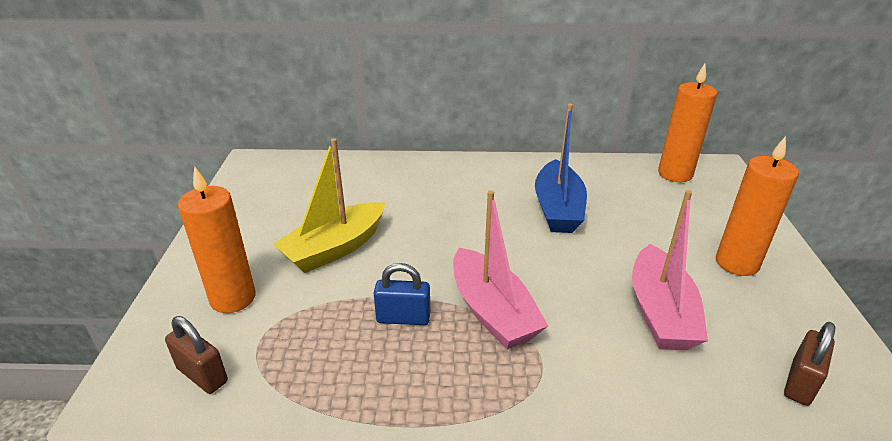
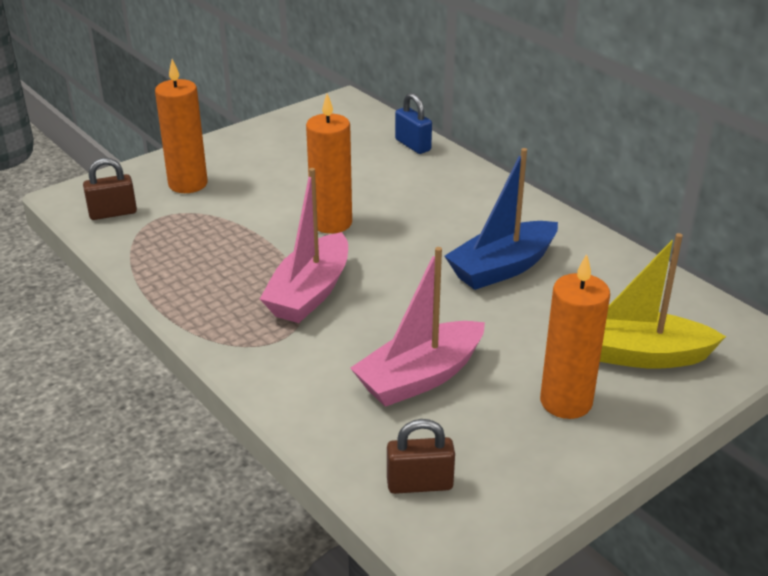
camera: 50 degrees right, 0 degrees up
brown padlock [165,316,228,394] -> brown padlock turned 75 degrees clockwise [83,158,137,220]
yellow boat [273,138,385,273] -> yellow boat moved to [600,233,726,369]
blue padlock [374,263,430,325] -> blue padlock moved to [395,93,432,154]
orange candle [658,64,717,182] -> orange candle moved to [306,94,352,234]

